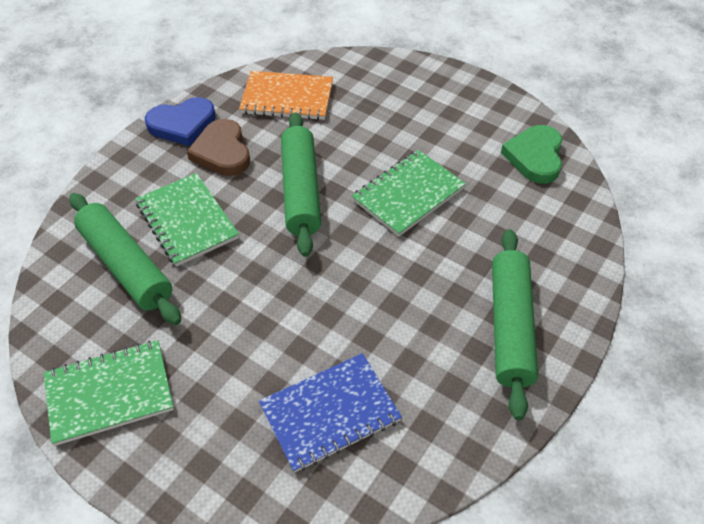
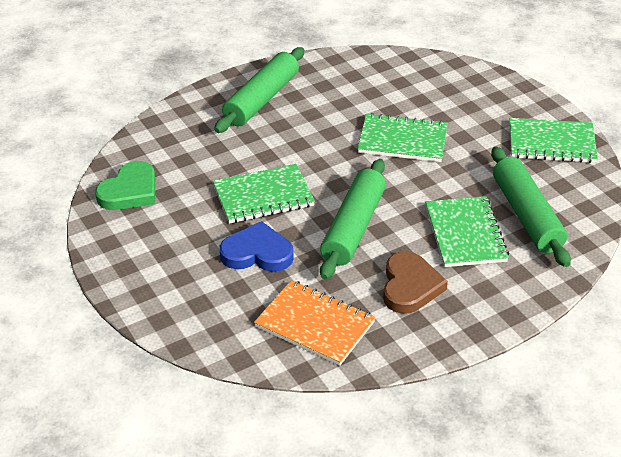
camera: 155 degrees left, 10 degrees down
blue heart [145,97,216,146] -> blue heart moved to [220,221,294,272]
blue notebook [259,353,402,473] -> none
none -> green notebook [357,113,448,162]

